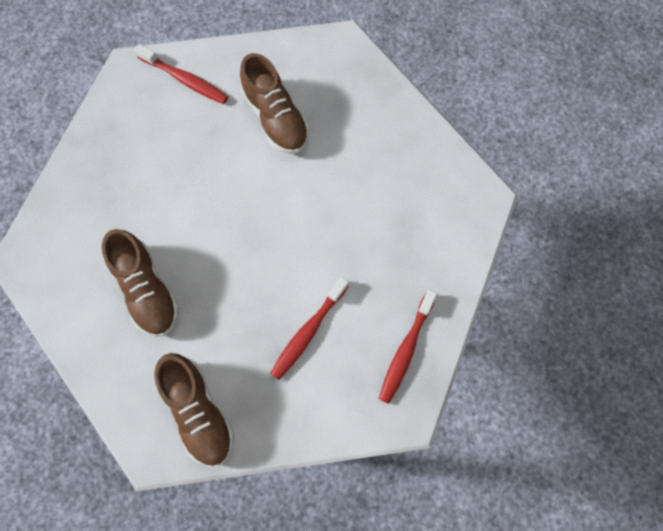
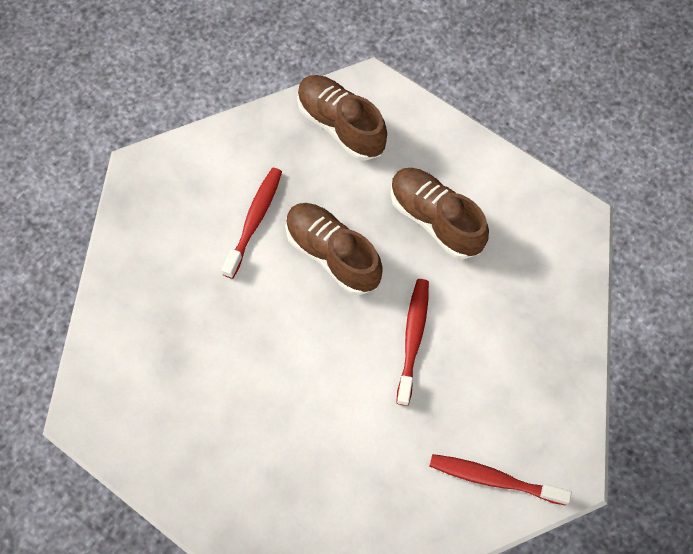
camera: 165 degrees right, 5 degrees down
brown shoe [240,53,309,154] -> brown shoe moved to [285,203,383,295]
red toothbrush [379,290,437,404] -> red toothbrush moved to [396,279,429,406]

